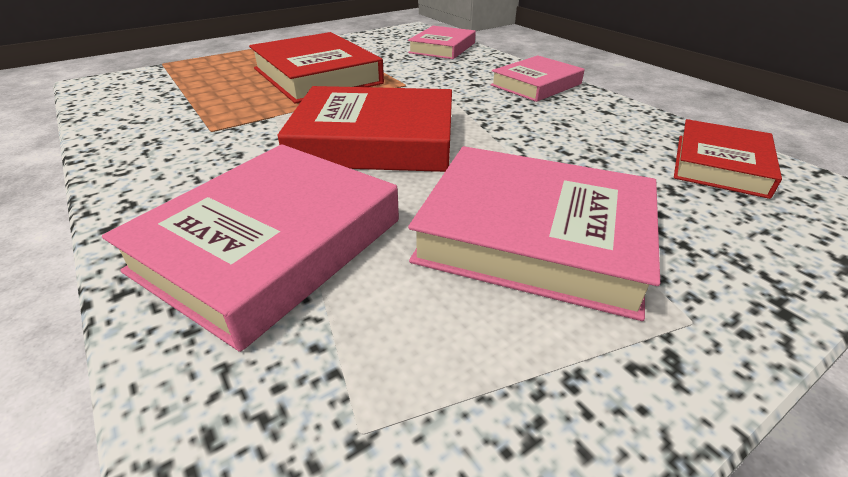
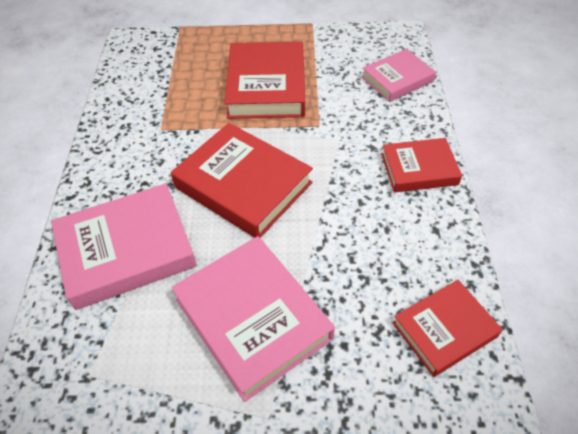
camera: 35 degrees right, 15 degrees up
pink book [490,56,585,102] -> red book [381,138,462,192]

